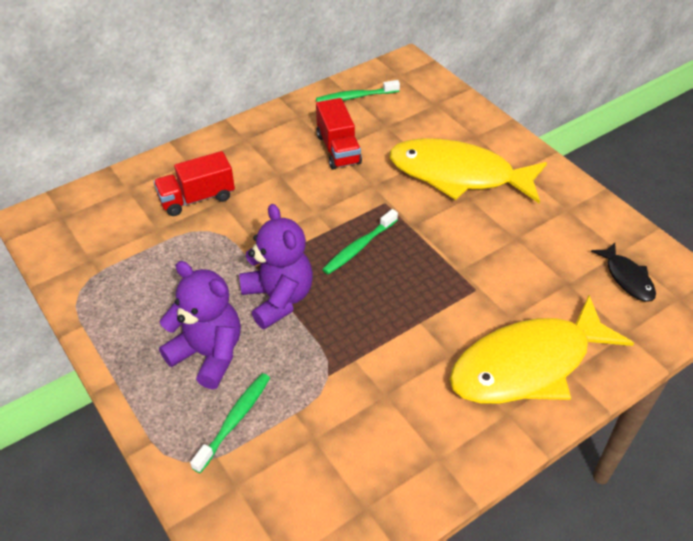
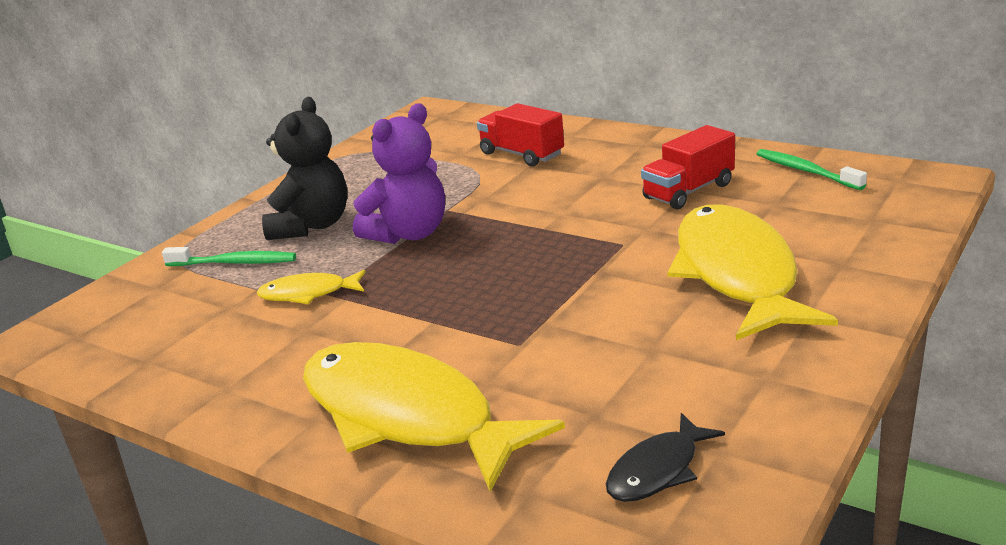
camera: 70 degrees right, 20 degrees down
purple teddy bear [159,261,241,389] -> black teddy bear [262,97,347,240]
green toothbrush [322,209,398,275] -> none
none -> yellow fish [257,270,366,304]

